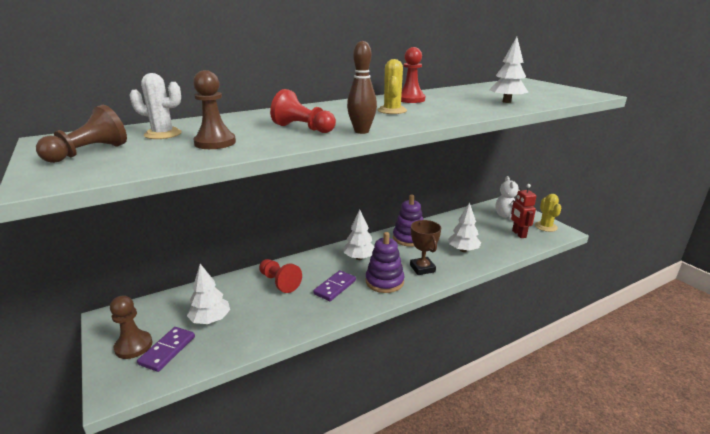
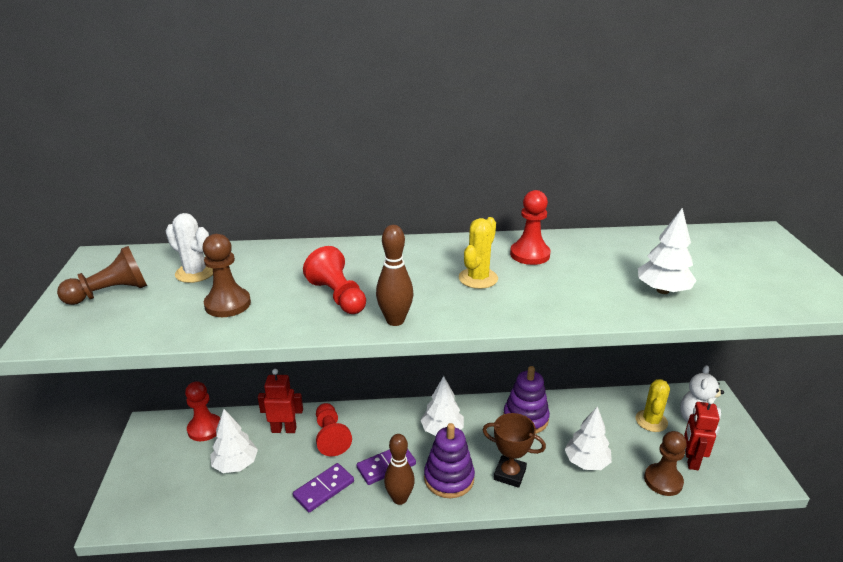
camera: 25 degrees right, 5 degrees up
brown pawn [110,295,152,359] -> brown pawn moved to [644,431,687,496]
purple domino [137,327,195,372] -> purple domino moved to [293,463,354,512]
brown trophy [410,220,441,275] -> brown trophy turned 75 degrees counterclockwise [483,413,546,488]
yellow cactus [535,194,561,232] -> yellow cactus moved to [635,379,670,432]
none -> red pawn [185,381,220,441]
none -> red robot [258,369,303,433]
none -> brown bowling pin [384,434,415,505]

